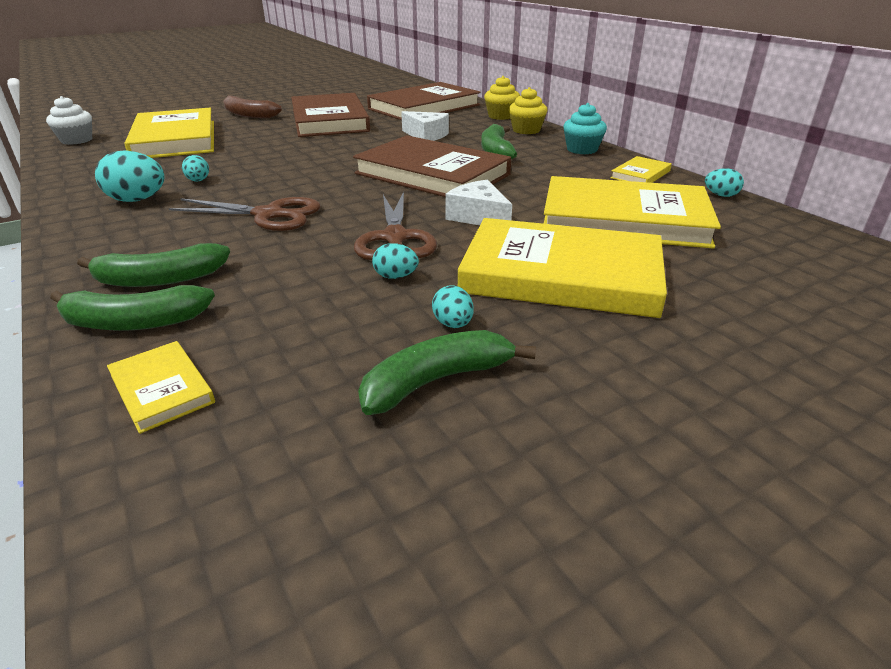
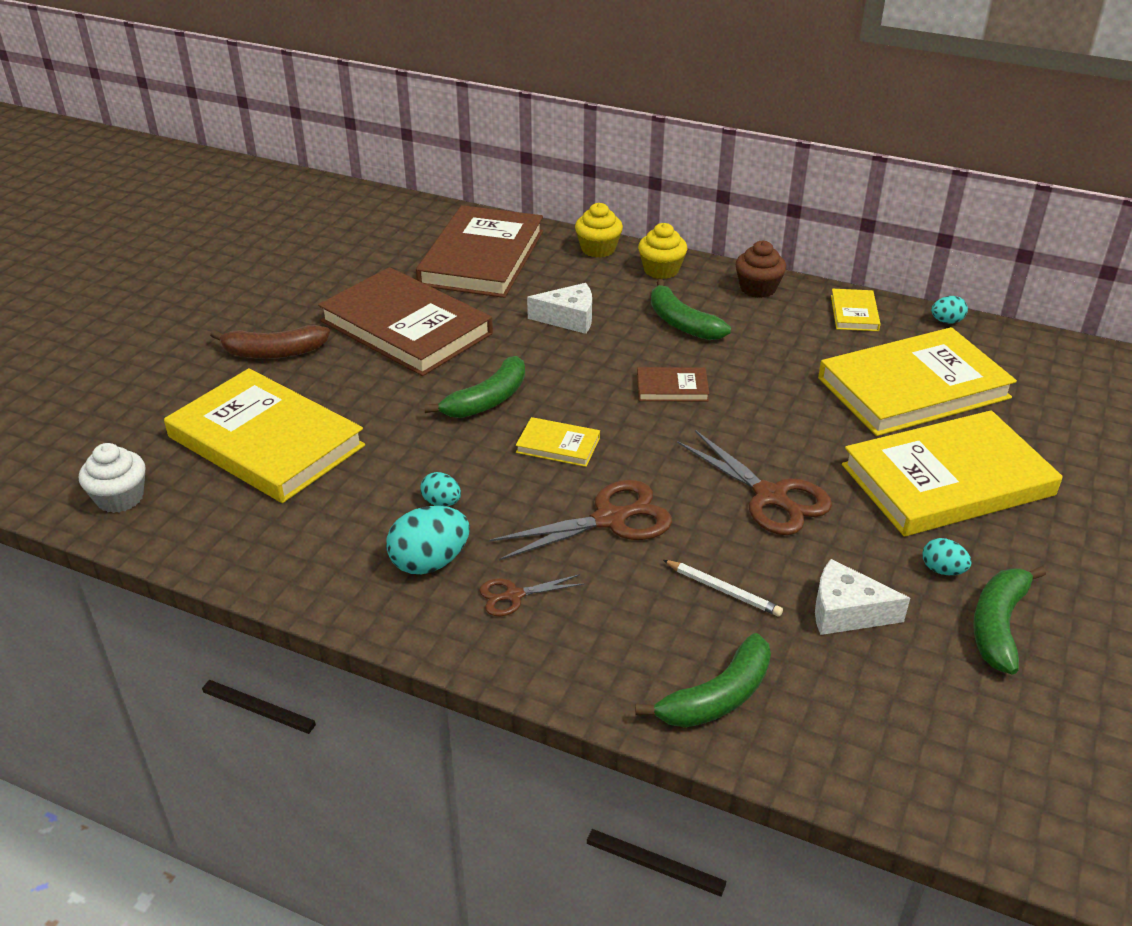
camera: 35 degrees left, 5 degrees up
green banana [77,243,230,287] -> green banana moved to [424,356,525,418]
yellow book [107,341,215,434] -> yellow book moved to [516,417,600,467]
brown book [353,135,511,197] -> brown book [637,367,709,402], size x0.43
turquoise egg [372,243,419,279] -> none
white cheese [445,180,512,225] -> white cheese moved to [815,559,910,635]
turquoise cupcake [563,103,607,154] -> brown cupcake [736,241,786,298]
none -> brown scissors [479,574,585,616]
none -> white pencil [663,560,783,617]

